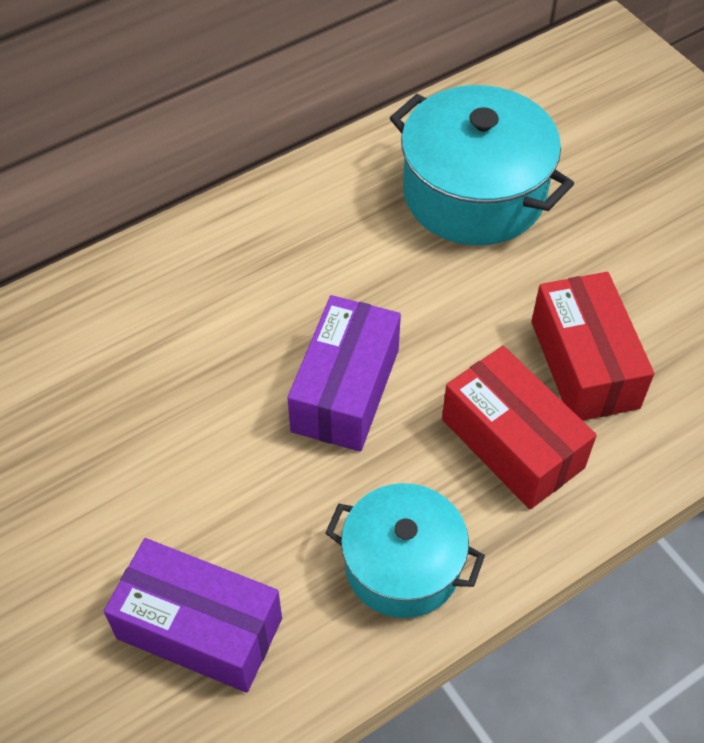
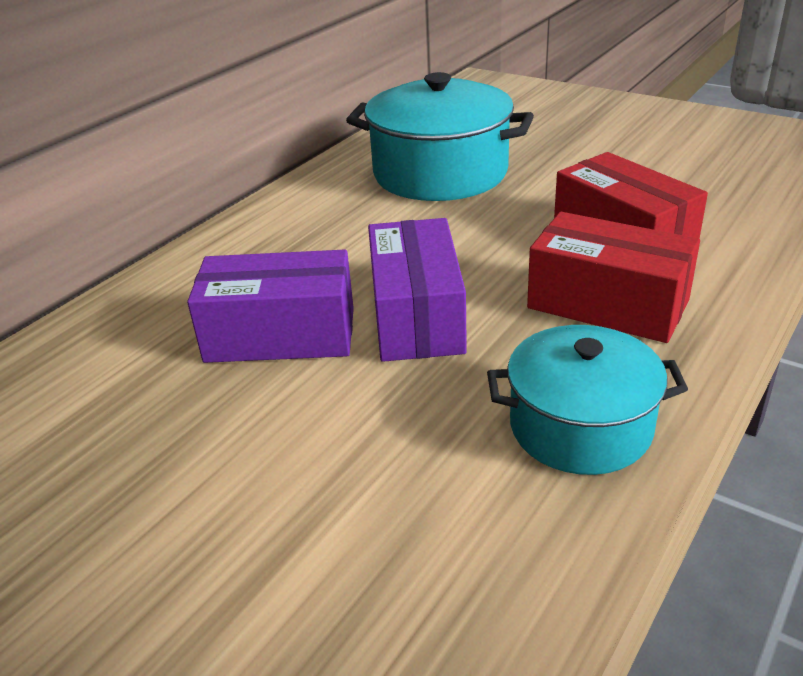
camera: 20 degrees left, 20 degrees down
purple box [104,538,282,693] -> purple box moved to [187,250,354,363]

